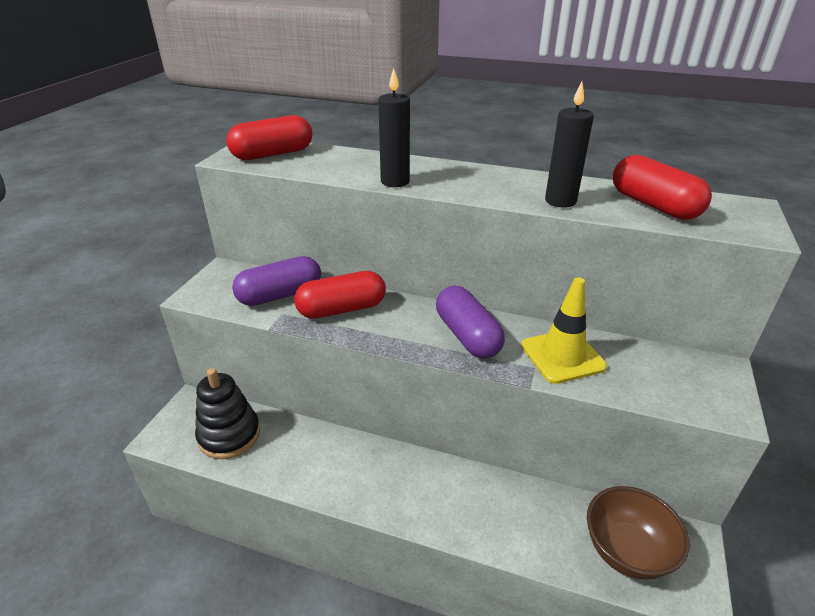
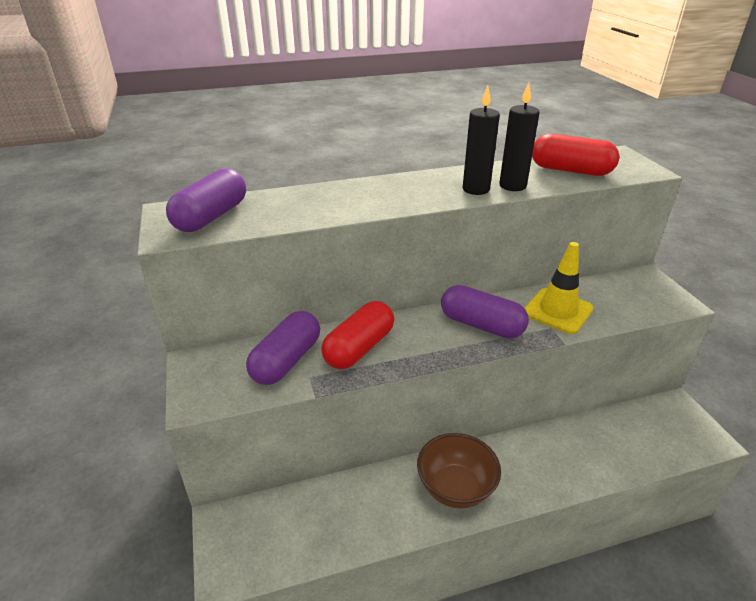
camera: 35 degrees left, 0 degrees up
black stacking toy [195,368,260,459] -> none
red capsule [226,115,312,160] -> purple capsule [166,168,246,232]
black candle [378,68,410,187] -> black candle moved to [463,86,500,195]
brown bowl [587,486,690,580] -> brown bowl moved to [417,433,501,509]

